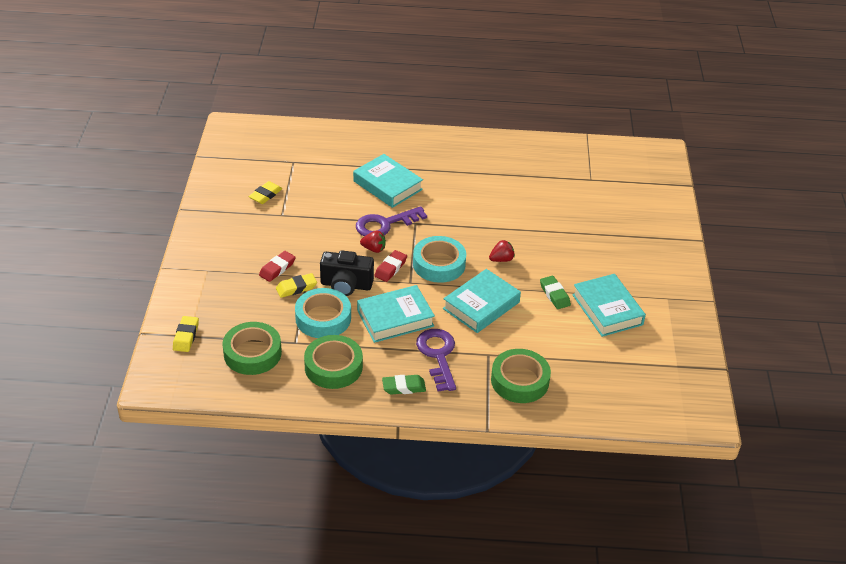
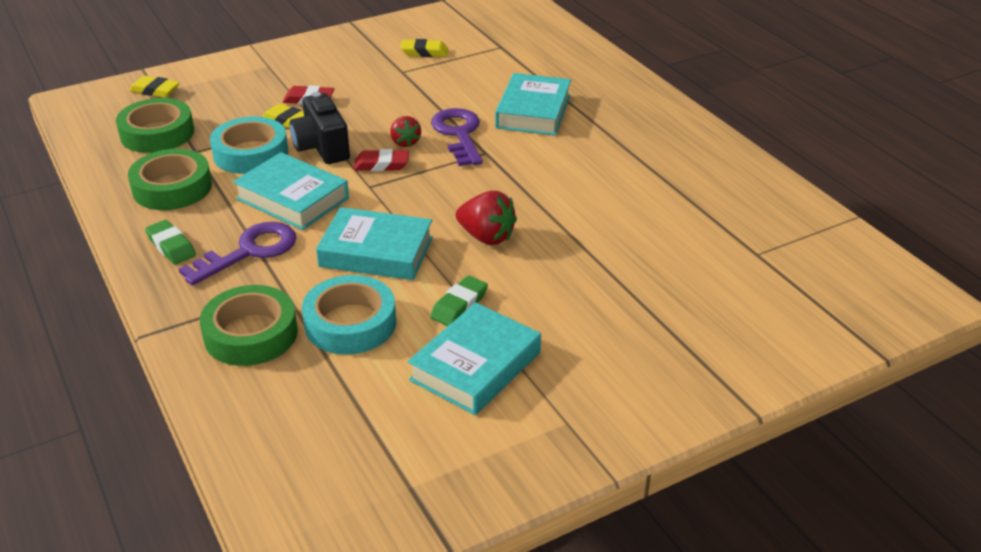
camera: 60 degrees right, 5 degrees down
yellow eraser [173,316,199,352] -> yellow eraser turned 45 degrees clockwise [129,76,180,98]
purple key [356,206,427,237] -> purple key turned 45 degrees clockwise [431,108,483,166]
turquoise tape [413,236,466,283] -> turquoise tape moved to [302,275,396,355]
red strawberry [489,240,515,262] -> red strawberry [456,191,517,245], size x1.53

